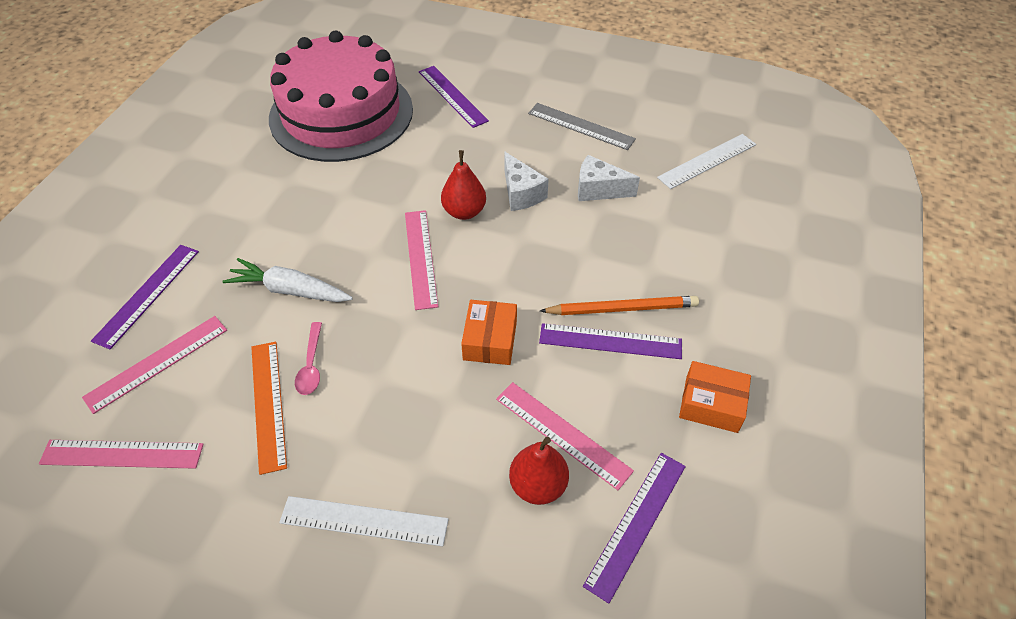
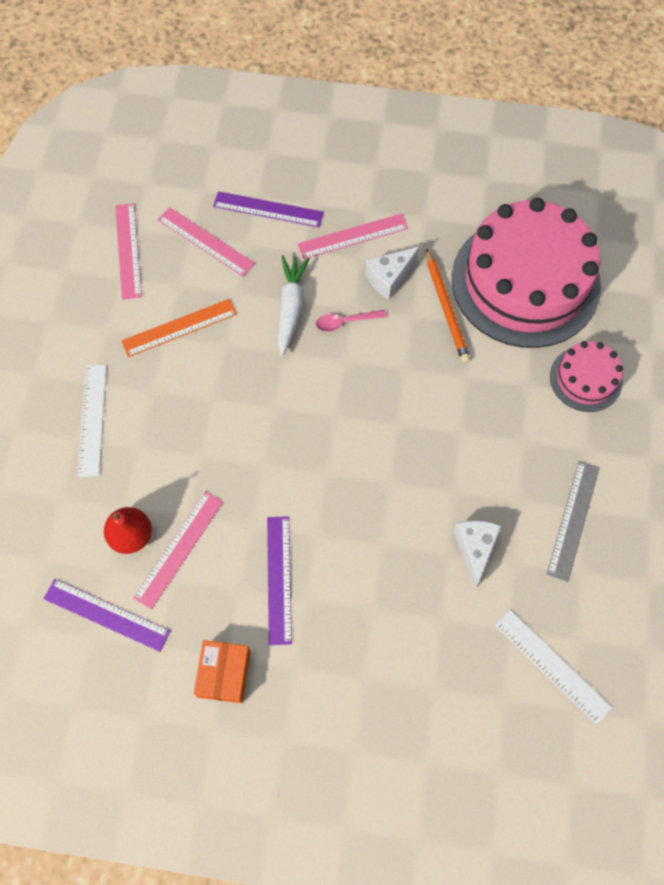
camera: 80 degrees right, 15 degrees up
pink spoon [295,322,322,395] -> pink spoon moved to [316,310,387,331]
pink ruler [405,210,438,310] -> pink ruler moved to [298,213,408,259]
purple ruler [419,66,489,128] -> pink cake [550,341,623,412]
red pear [441,150,486,220] -> none
orange box [461,300,517,365] -> none
white cheese [504,151,549,211] -> white cheese moved to [365,247,420,300]
orange pencil [540,296,699,315] -> orange pencil moved to [426,248,470,363]

